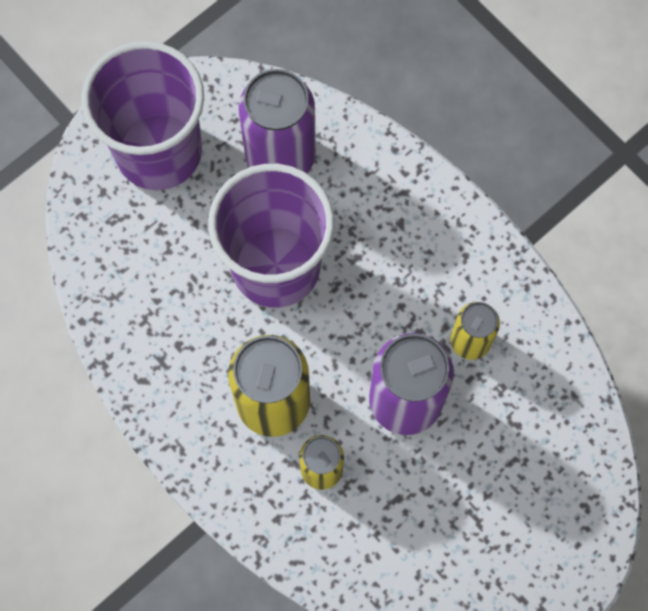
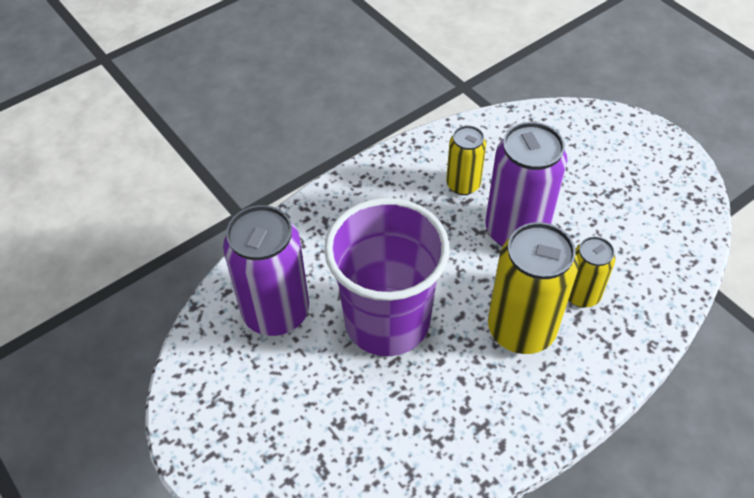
camera: 85 degrees left, 20 degrees down
purple cup [81,41,204,190] -> none

